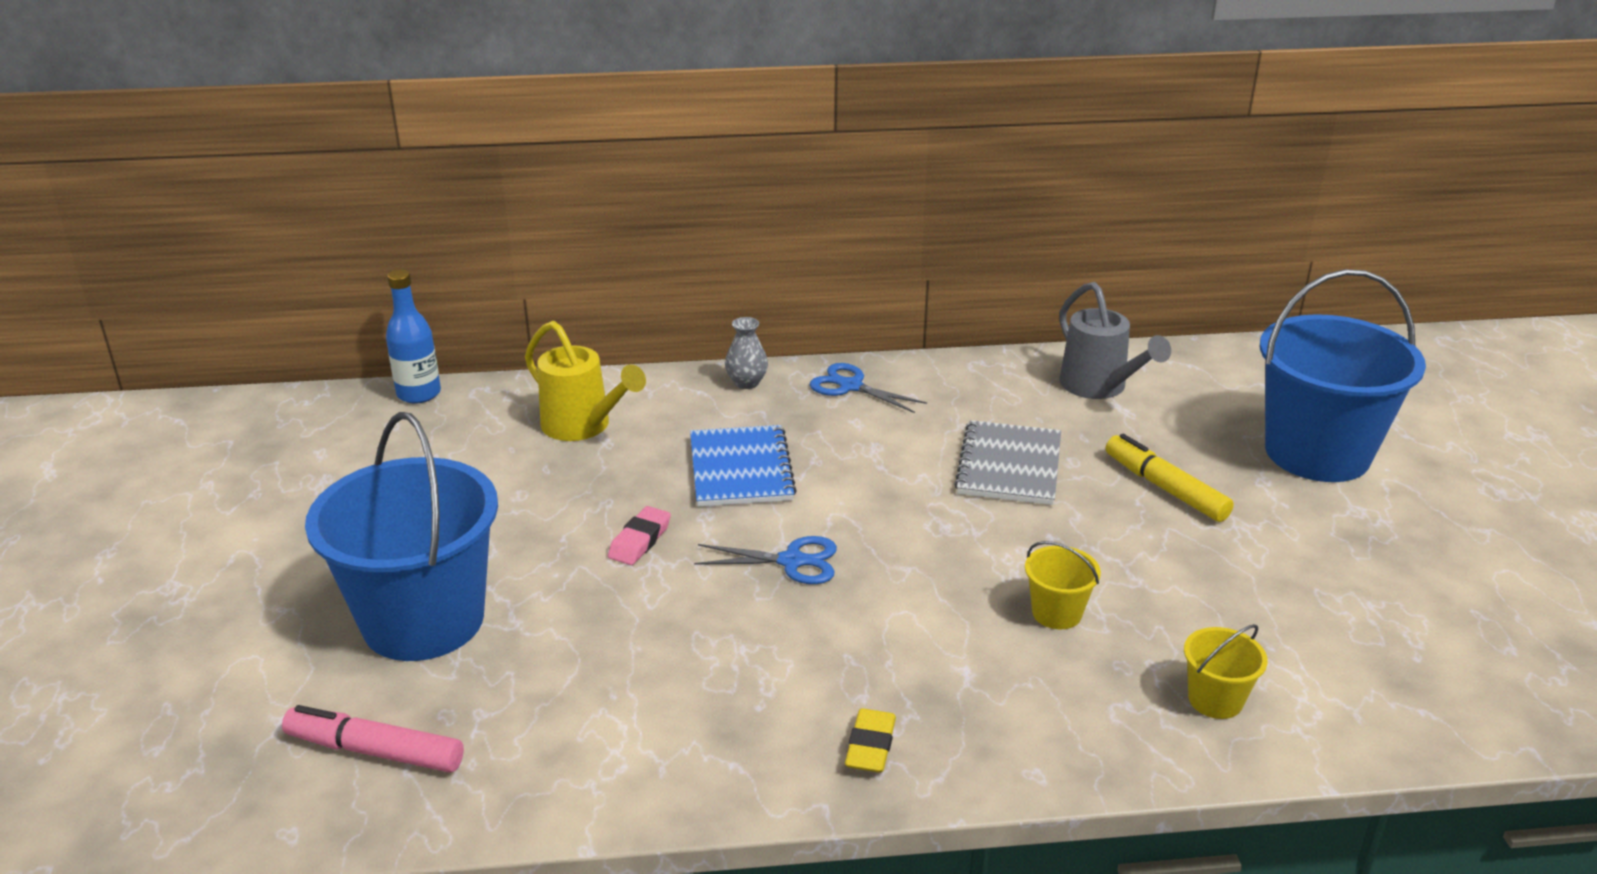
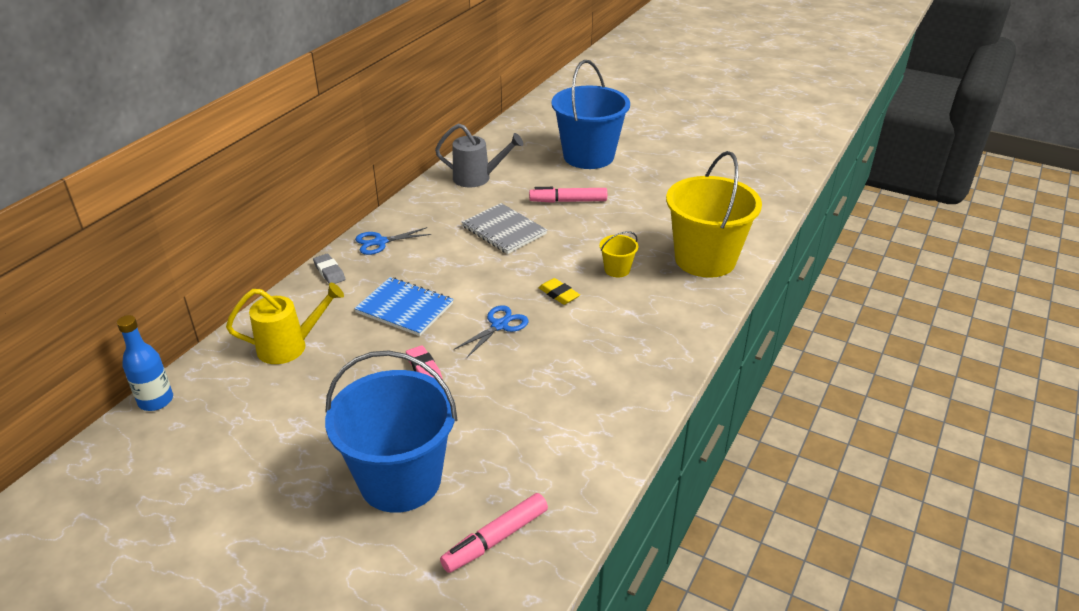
camera: 55 degrees left, 5 degrees up
grey vase [725,317,768,389] -> grey eraser [313,254,345,284]
yellow eraser [845,708,896,773] -> yellow eraser moved to [539,278,580,305]
yellow marker [1106,434,1234,522] -> pink marker [529,187,607,203]
yellow bucket [1184,624,1268,719] -> yellow bucket [666,151,762,278], size x2.40

